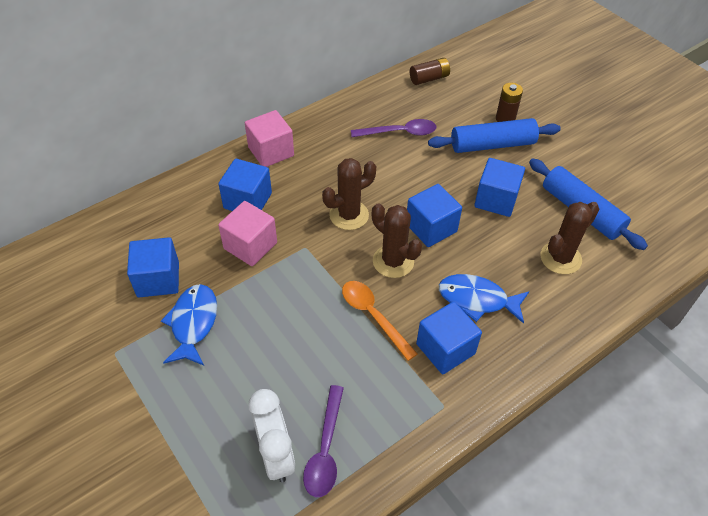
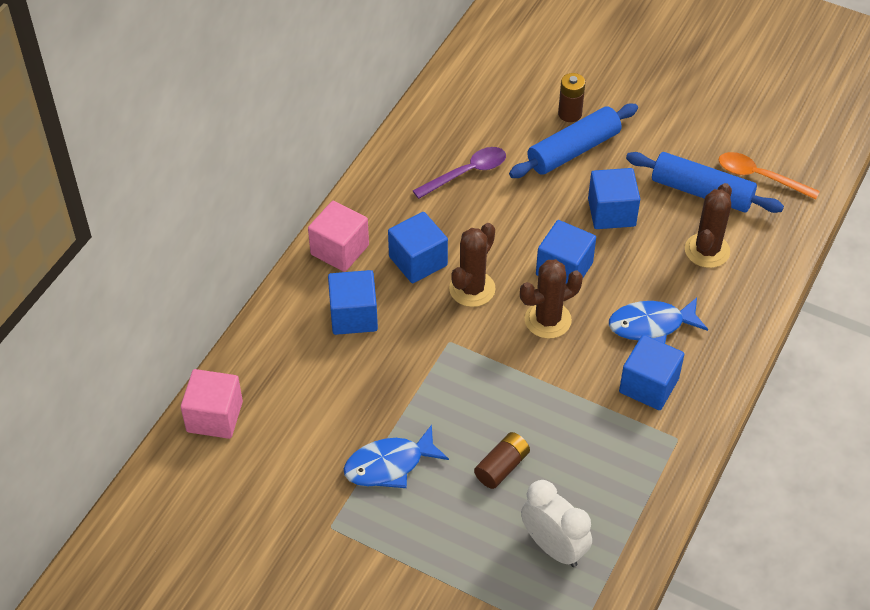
camera: 25 degrees left, 0 degrees up
blue cube [127,237,179,297] -> blue cube moved to [388,212,448,283]
blue fish [161,284,217,366] -> blue fish turned 90 degrees counterclockwise [344,425,449,488]
pink cube [218,201,277,266] -> pink cube moved to [181,369,243,439]
purple spoon [303,385,344,497] -> none
orange spoon [342,281,418,361] -> orange spoon moved to [719,152,820,200]
brown cactus [372,203,422,278] -> brown cactus turned 45 degrees counterclockwise [520,259,583,339]
brown battery [410,58,450,85] -> brown battery moved to [474,432,530,489]

